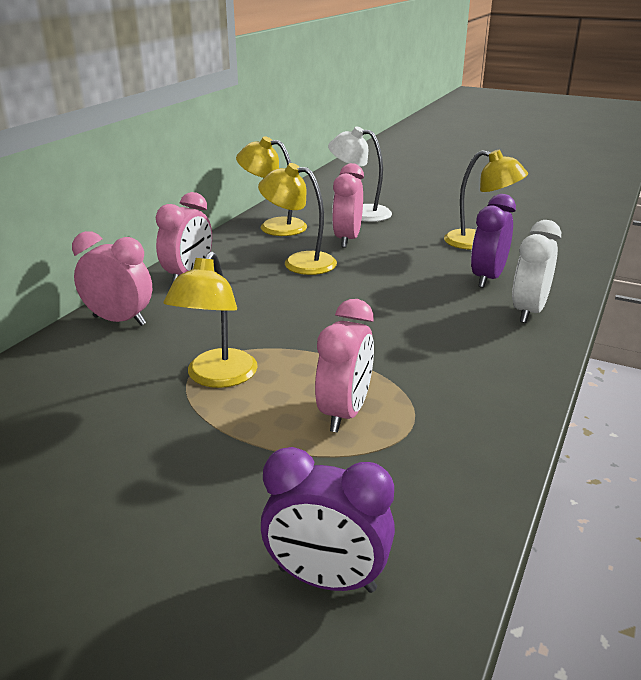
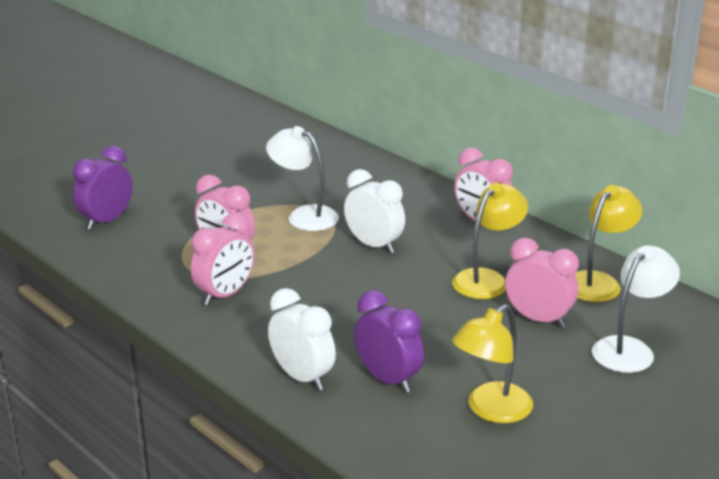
camera: 110 degrees right, 0 degrees up
pink clock [72,231,152,326] -> pink clock moved to [191,213,254,306]
yellow lamp [163,251,258,388] -> white lamp [266,126,339,231]
none -> white clock [344,169,405,254]

